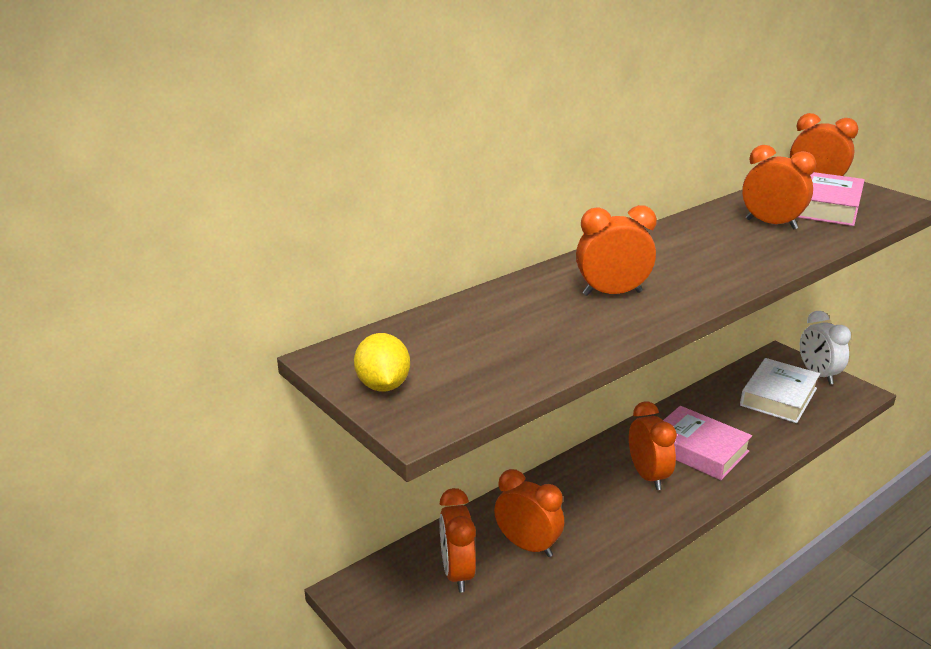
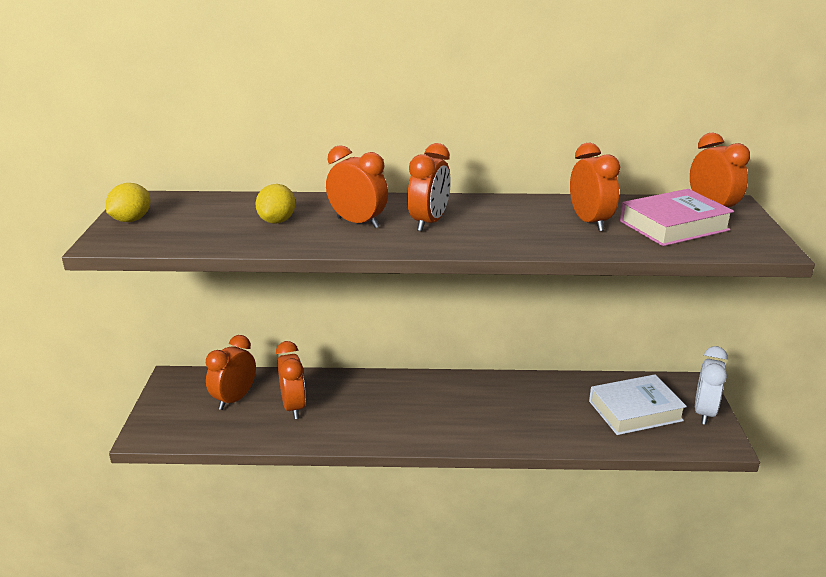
camera: 40 degrees right, 0 degrees up
orange clock [629,401,677,490] -> orange clock moved to [407,143,451,231]
pink book [663,406,752,480] -> none
none -> yellow lemon [256,184,296,224]

